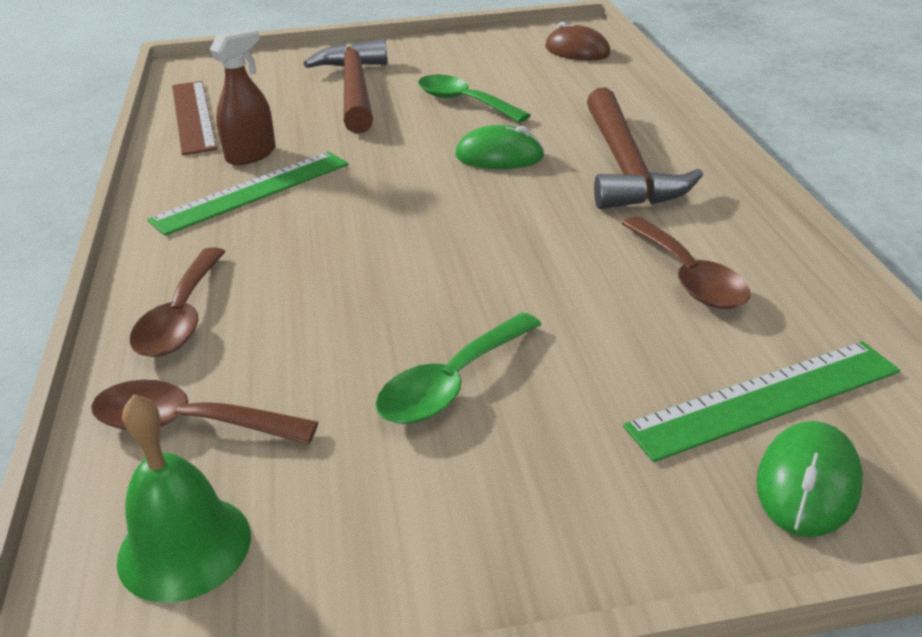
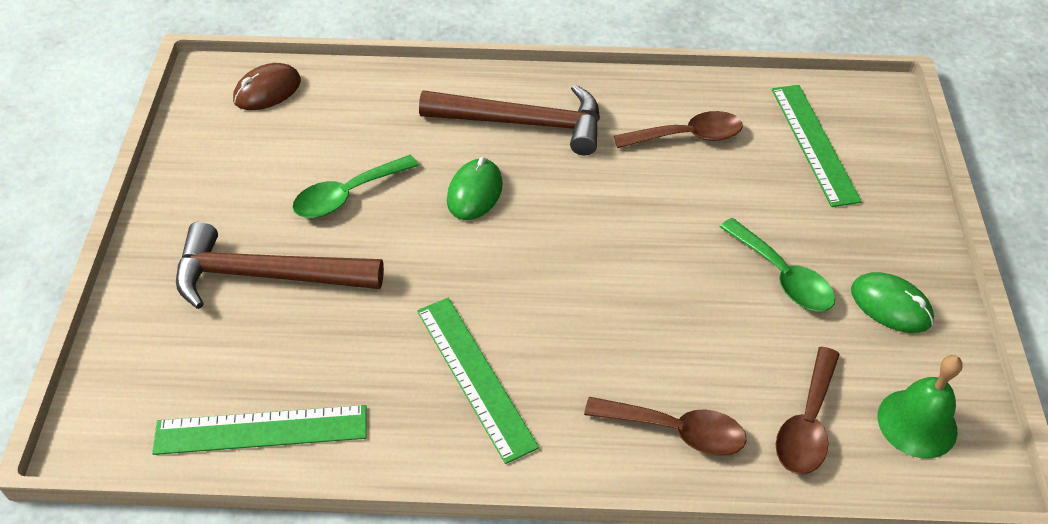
camera: 80 degrees left, 15 degrees up
brown ruler [172,81,217,155] -> green ruler [152,405,367,455]
brown spray bottle [210,28,276,165] -> none
green mouse [756,421,863,537] -> green mouse moved to [851,272,934,333]

